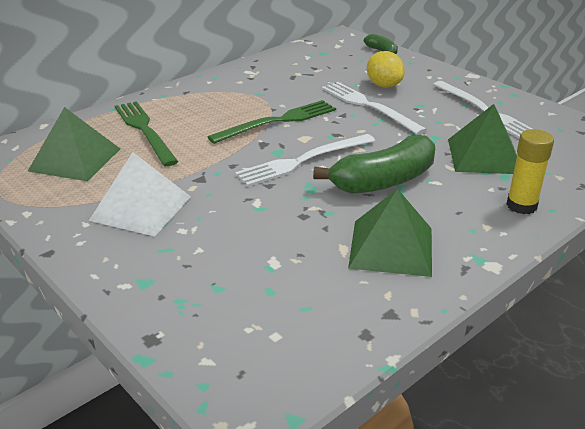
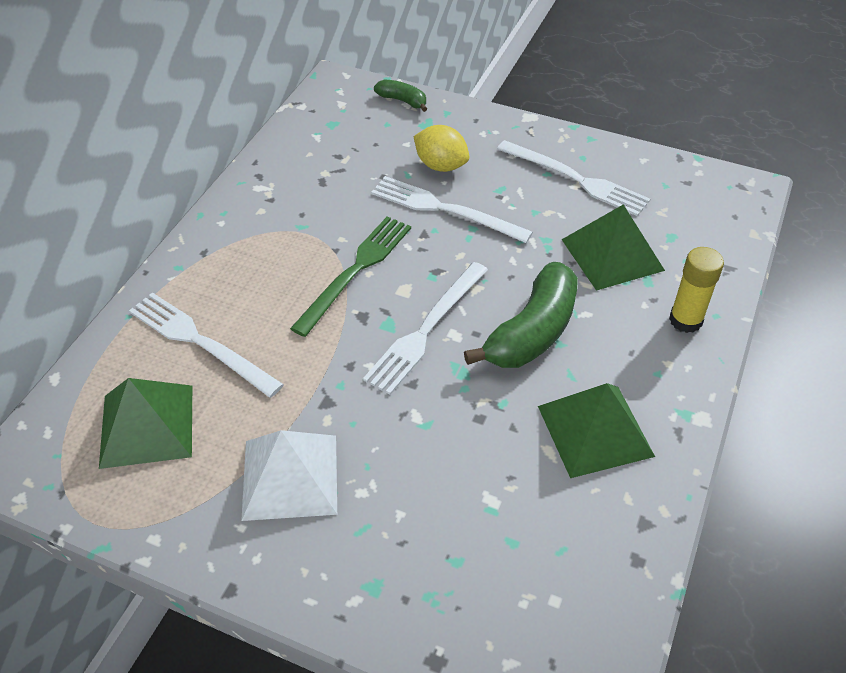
camera: 25 degrees left, 15 degrees up
green fork [115,101,178,166] -> white fork [129,292,284,398]

